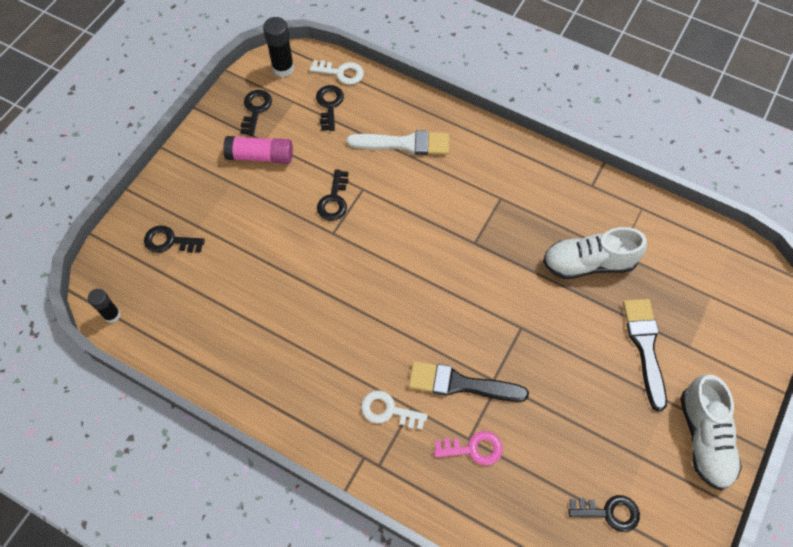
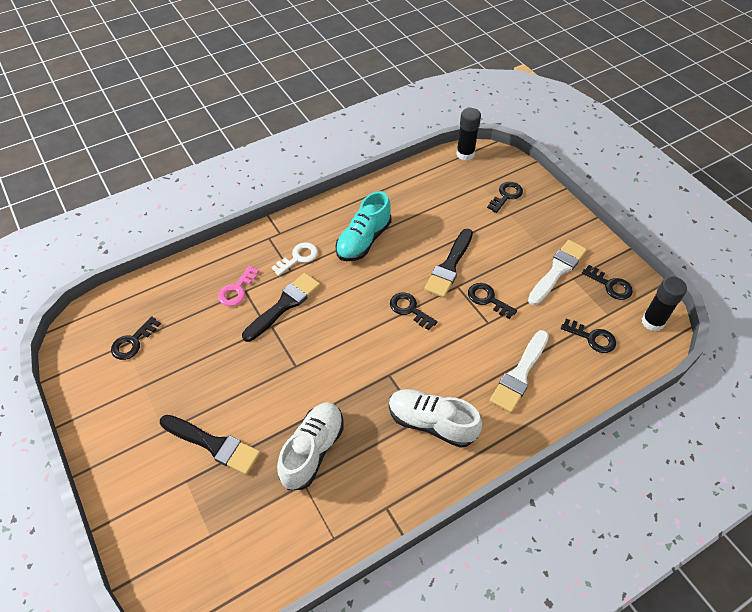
camera: 120 degrees right, 10 degrees down
black glue stick [88,289,121,323] -> black glue stick [456,108,481,161], size x1.53
pink glue stick [223,136,293,164] -> white brush [528,240,587,305]
white key [310,60,364,85] -> none
white shoe [680,375,742,490] -> white shoe moved to [389,389,482,448]
none -> turquoise shoe [335,191,392,261]
none -> black key [390,292,438,330]
none -> black brush [424,229,473,298]

